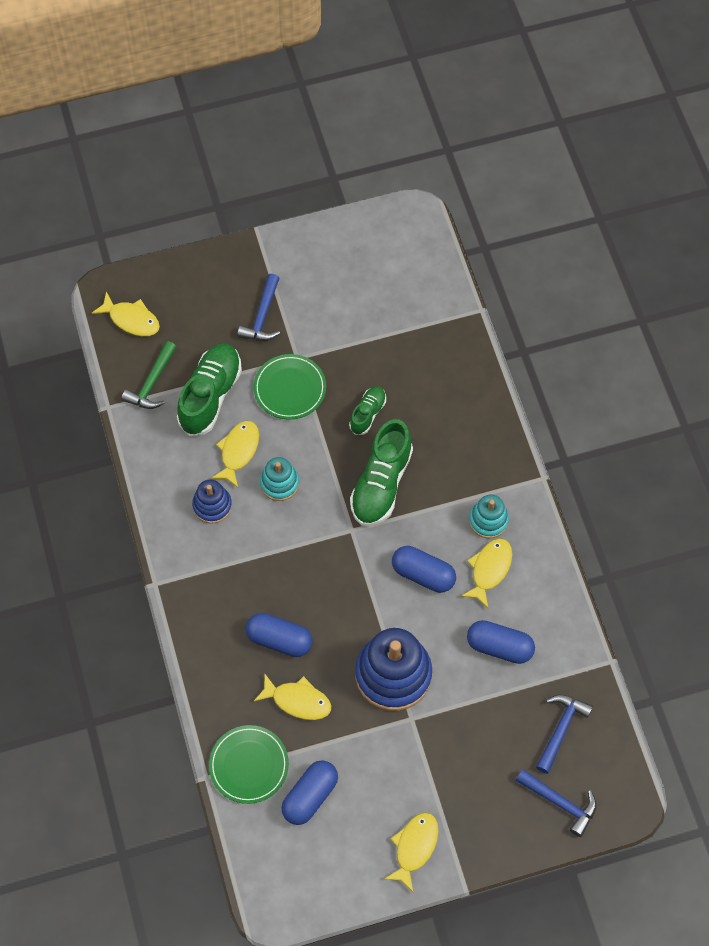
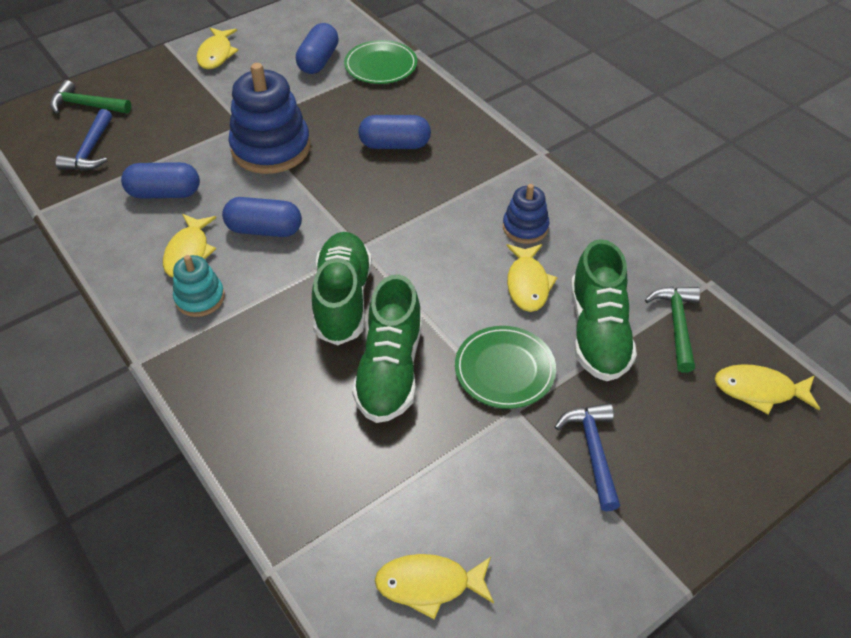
camera: 160 degrees right, 15 degrees down
yellow fish [254,673,331,720] -> yellow fish moved to [375,554,494,619]
turquoise stacking toy [260,457,299,501] -> none
green shoe [349,386,386,435] -> green shoe [352,275,422,423], size x1.84
blue hammer [516,769,596,837] -> green hammer [50,80,131,114]

